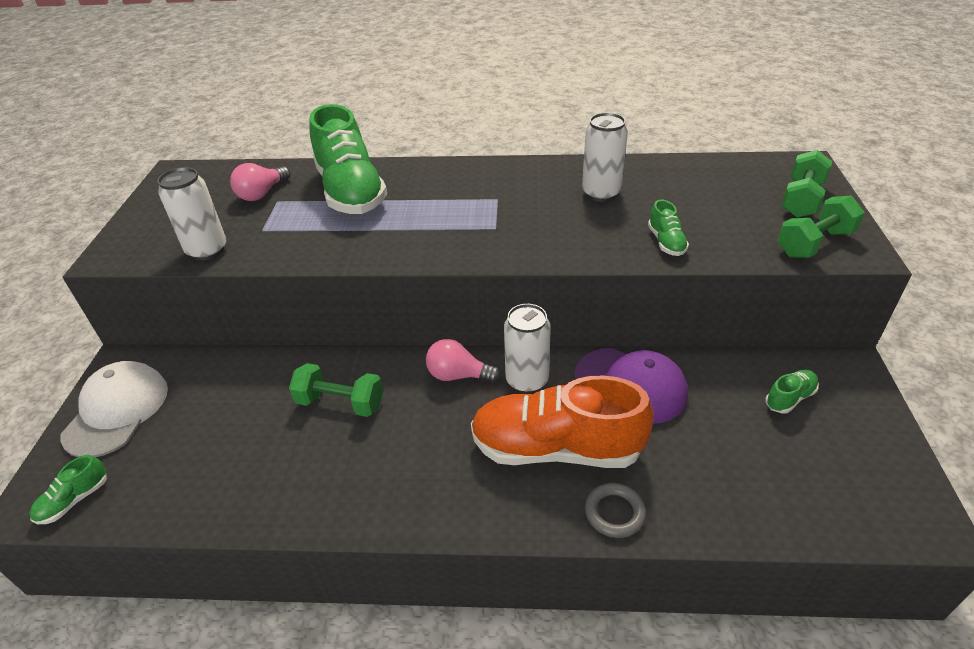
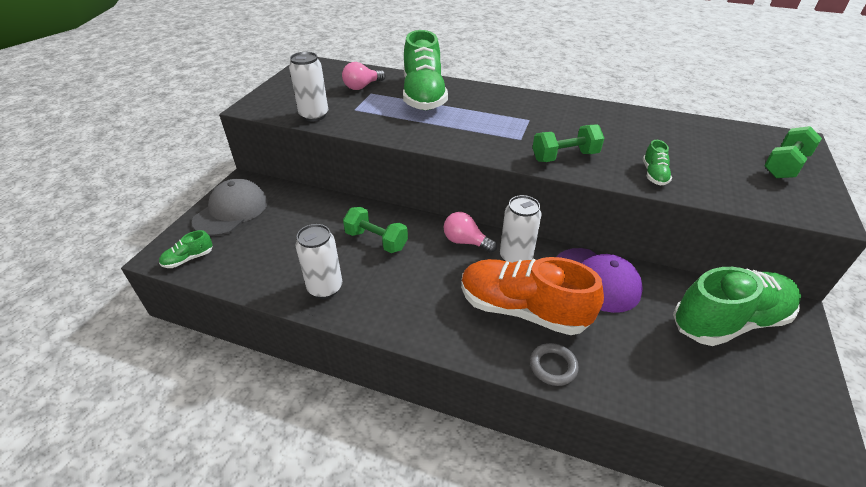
camera: 15 degrees right, 0 degrees up
white cap [60,361,168,457] -> grey cap [192,179,268,236]
white can [582,113,628,202] -> white can moved to [295,224,342,299]
green shoe [765,370,819,413] -> green shoe [673,267,801,346], size x2.39
green dumbbell [778,195,865,258] -> green dumbbell moved to [533,124,604,162]

